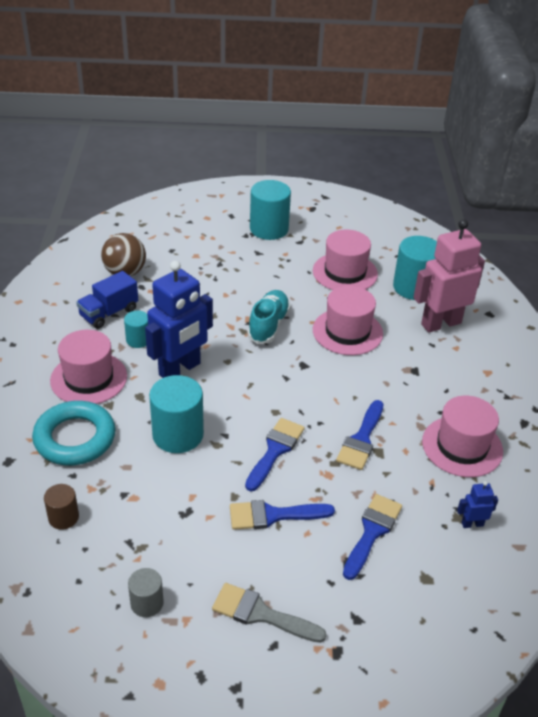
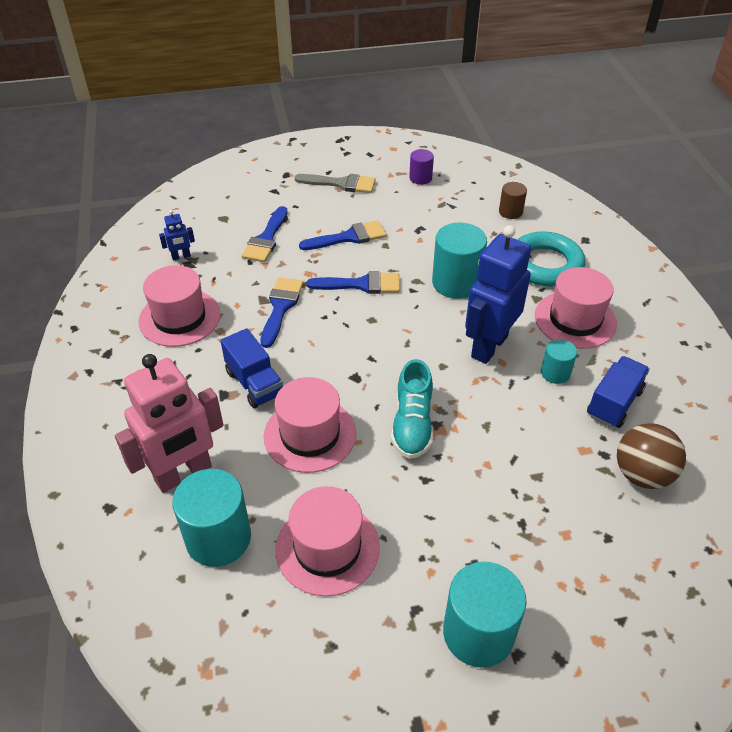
camera: 170 degrees right, 5 degrees up
grey cylinder [128,568,164,617] -> purple cylinder [409,149,434,185]
blue brush [245,418,305,491] -> blue brush turned 105 degrees counterclockwise [307,271,400,294]
none -> blue truck [221,328,283,408]

